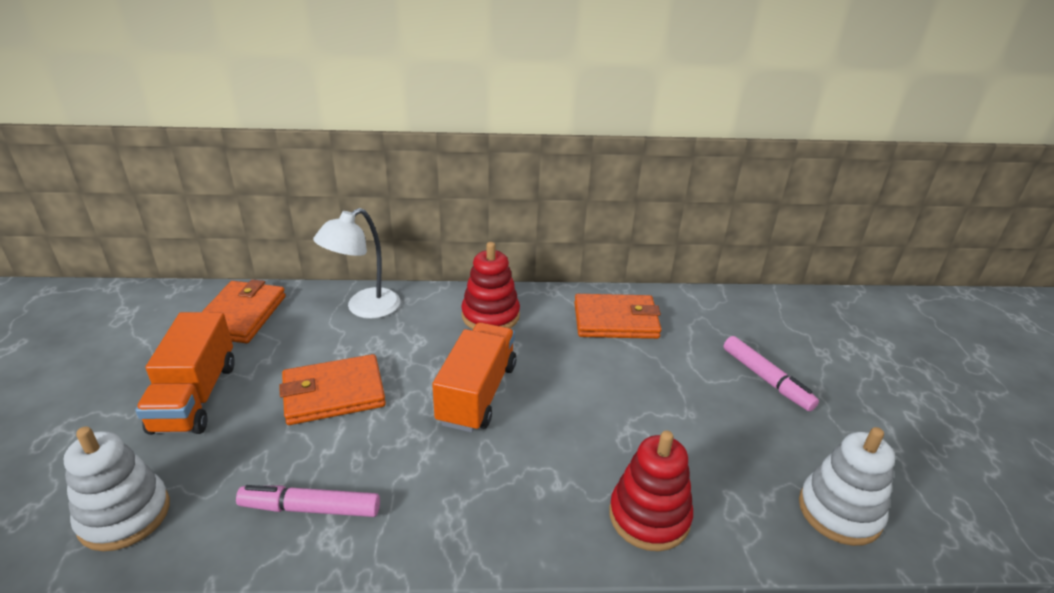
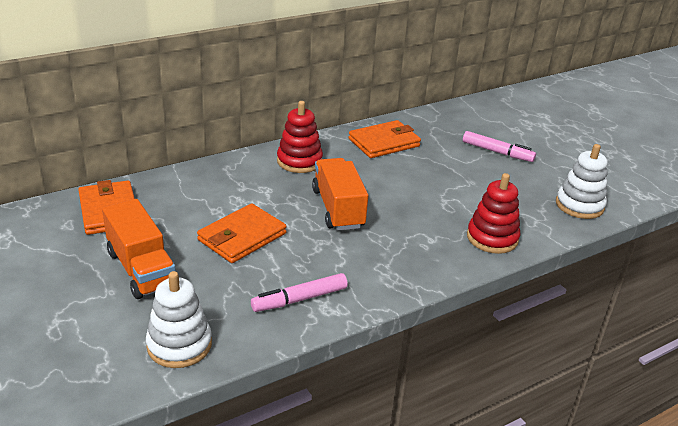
camera: 30 degrees left, 0 degrees up
white lamp [313,208,400,319] -> none

